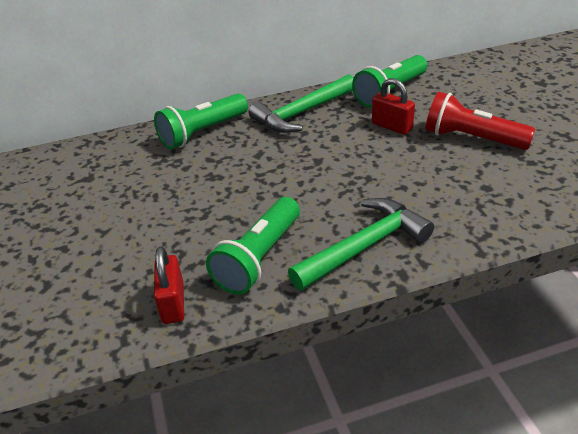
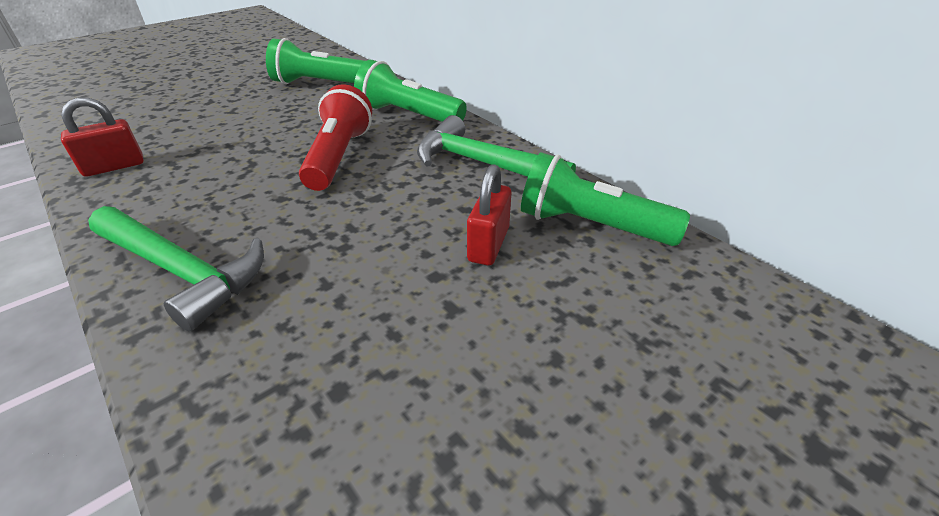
camera: 65 degrees right, 0 degrees up
green flashlight [206,197,300,295] -> green flashlight moved to [266,38,365,84]
red flashlight [426,91,535,150] -> red flashlight moved to [299,84,372,191]

